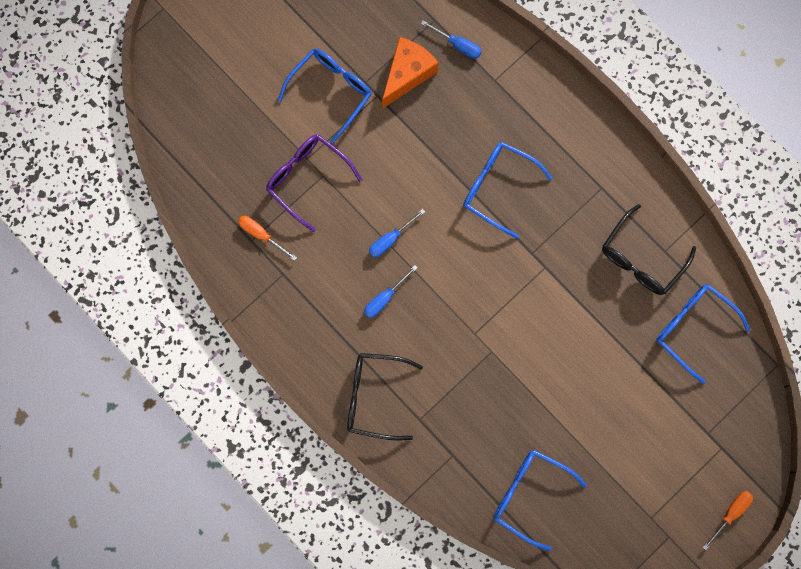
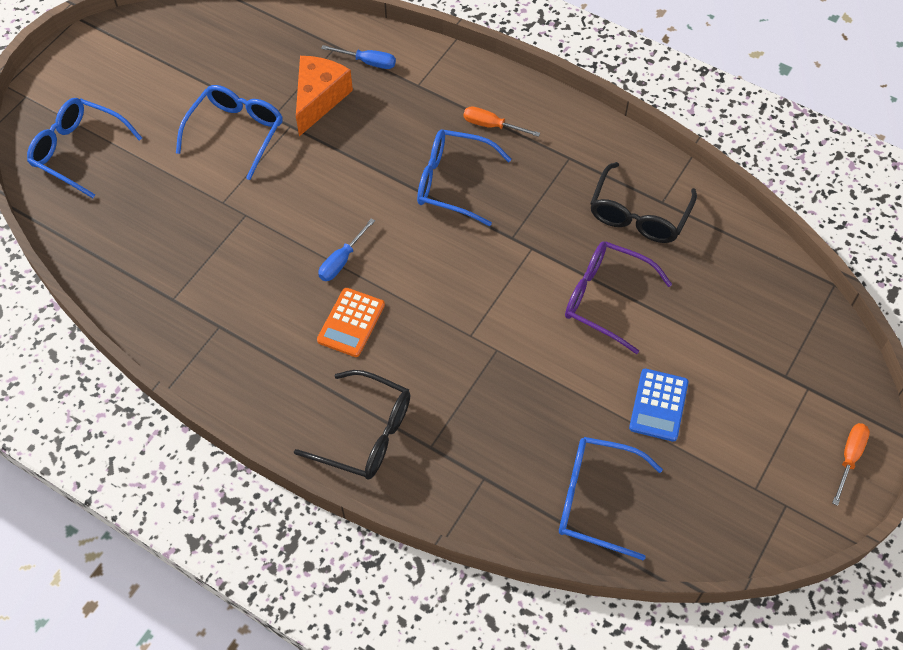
camera: 15 degrees left, 20 degrees down
orange screwdriver [238,216,297,261] -> orange screwdriver moved to [464,106,540,137]
purple glasses [266,134,362,232] -> purple glasses moved to [565,241,672,354]
black glasses [347,353,423,440] -> black glasses turned 150 degrees counterclockwise [294,370,410,480]
blue screwdriver [364,265,417,318] -> orange calculator [317,288,385,357]
blue glasses [656,284,750,384] -> blue glasses moved to [27,98,142,198]
none -> blue calculator [629,369,688,442]

